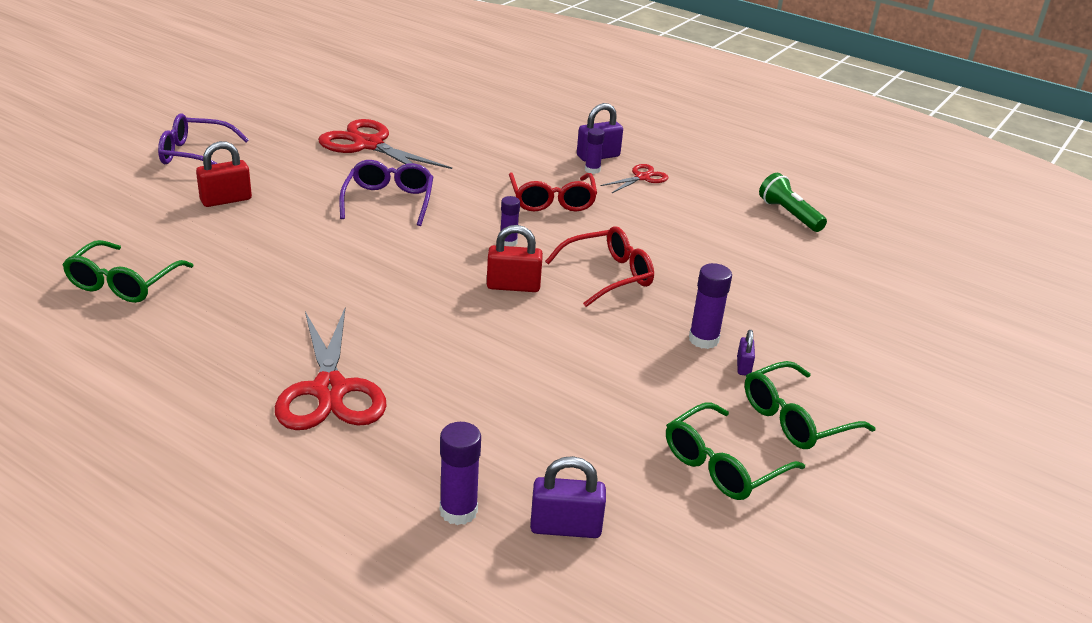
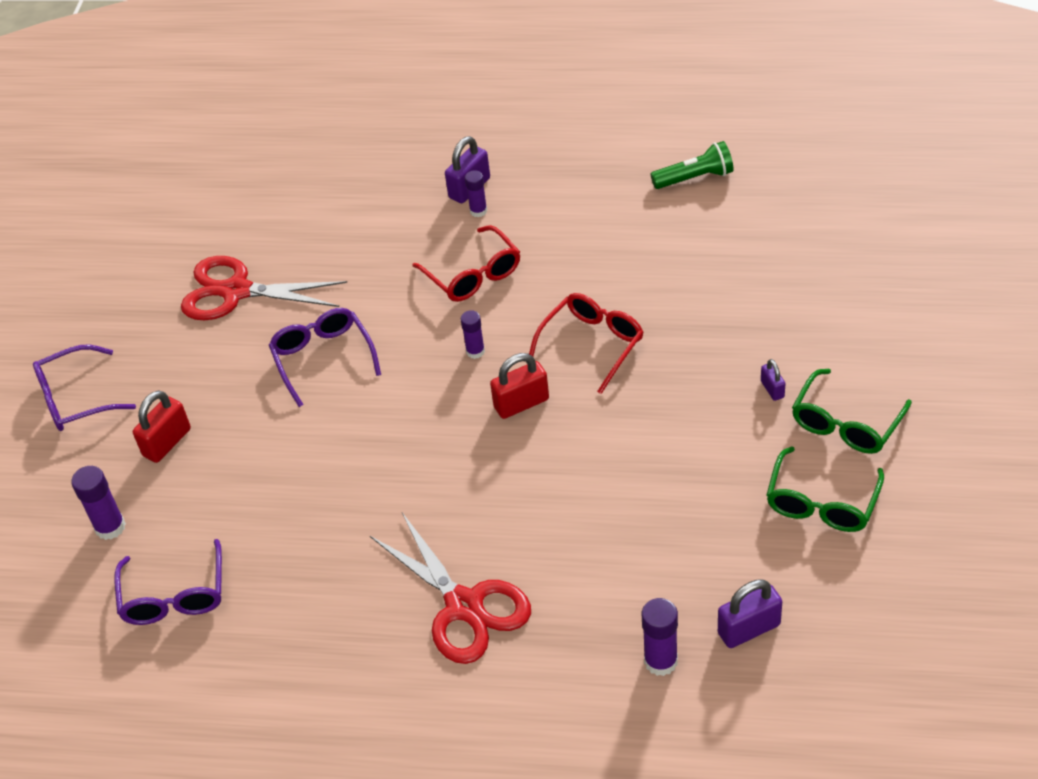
camera: 20 degrees left, 15 degrees up
green glasses [62,240,193,303] -> purple glasses [114,539,222,625]
red scissors [600,164,668,194] -> none
purple glue stick [689,263,732,349] -> purple glue stick moved to [71,466,126,540]
green flashlight [759,173,827,232] -> green flashlight turned 135 degrees clockwise [651,141,734,189]

